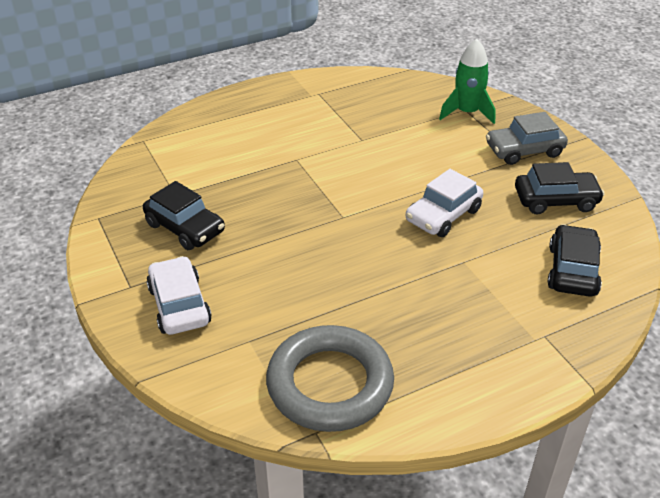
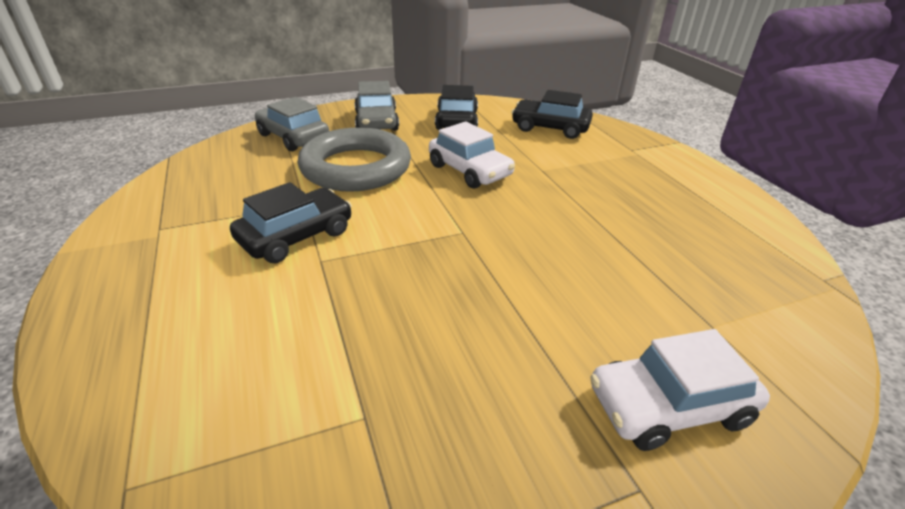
camera: 85 degrees left, 5 degrees down
black car [143,181,225,250] -> black car moved to [230,182,352,263]
grey ring [266,325,394,432] -> grey ring moved to [298,127,411,192]
green rocket [439,39,496,124] -> grey car [255,97,329,151]

